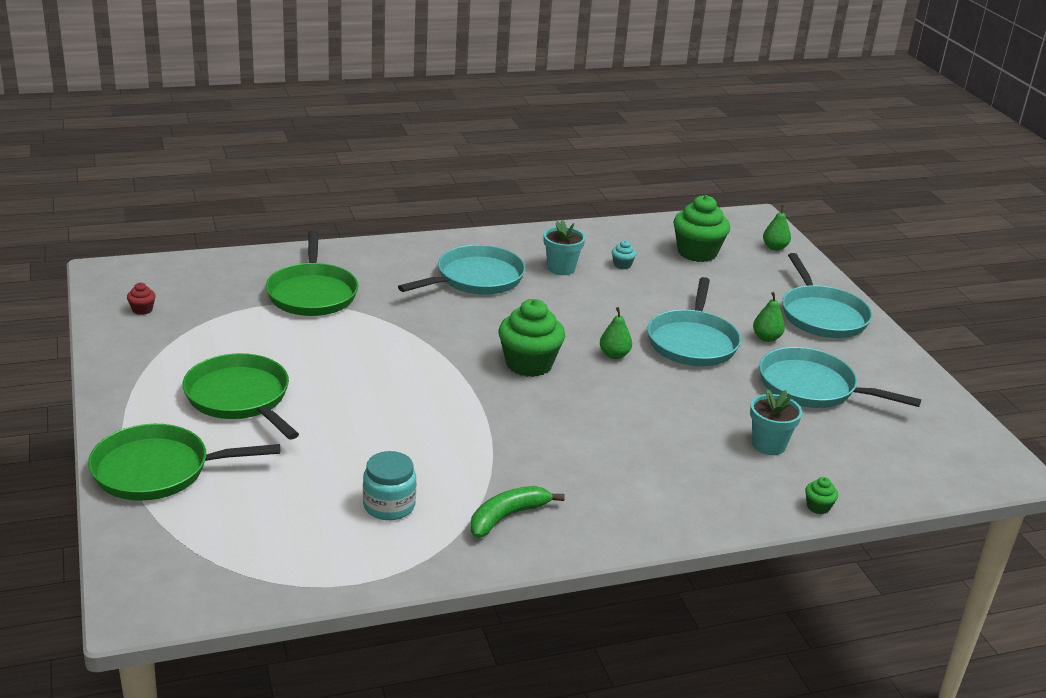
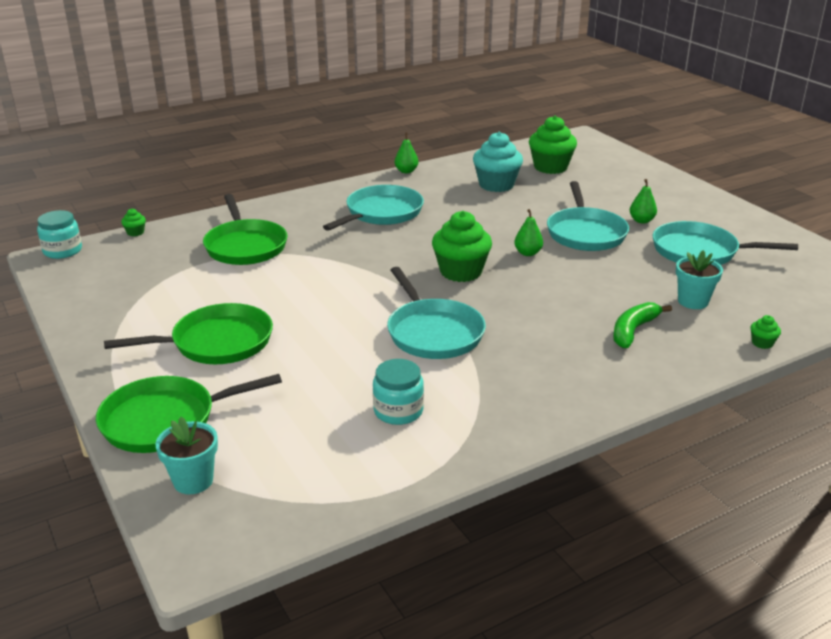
camera: 10 degrees left, 0 degrees up
red cupcake [127,283,156,315] -> none
green pan [183,353,299,440] -> green pan turned 120 degrees clockwise [104,303,273,364]
green banana [471,486,565,538] -> green banana moved to [613,302,672,348]
turquoise flower pot [544,220,585,275] -> turquoise flower pot moved to [155,417,218,494]
turquoise cupcake [612,240,636,269] -> turquoise cupcake [473,132,523,192], size x2.33
green pear [763,205,791,251] -> green pear moved to [395,132,418,173]
turquoise pan [782,253,872,338] -> turquoise pan moved to [387,267,486,359]
none -> turquoise jar [37,210,82,259]
none -> green cupcake [121,208,146,236]

